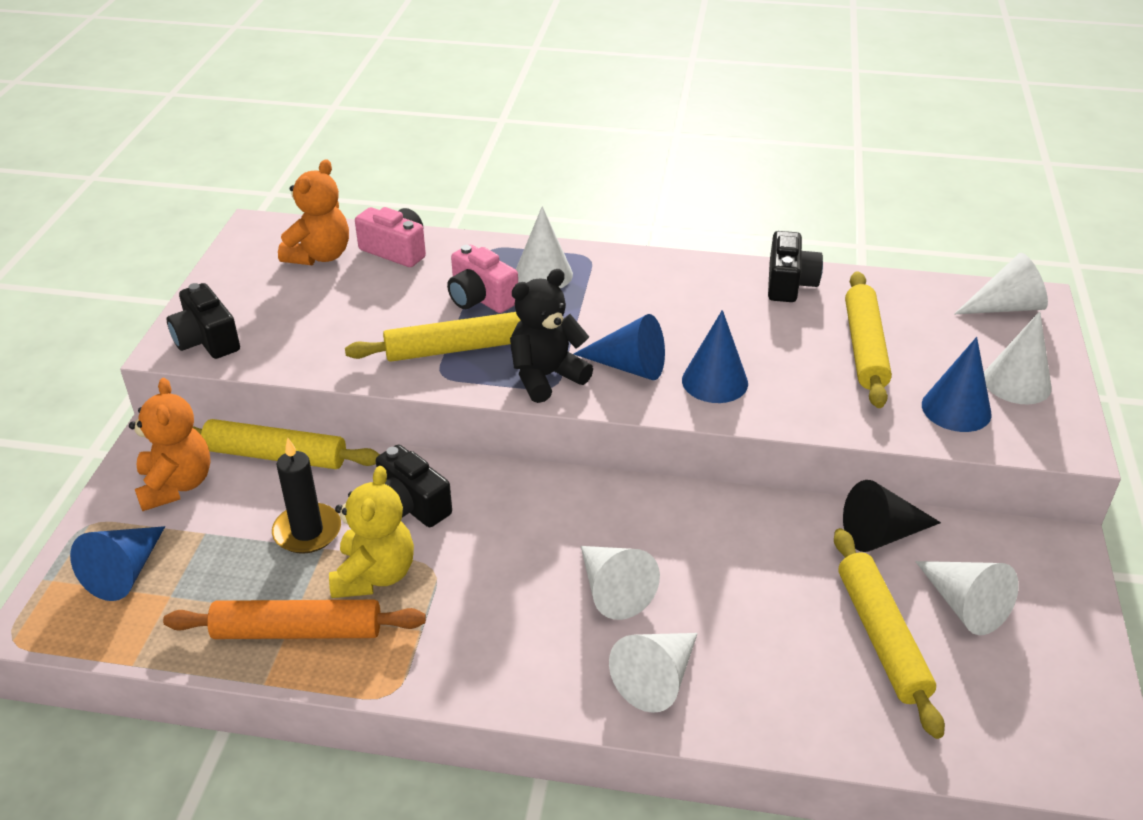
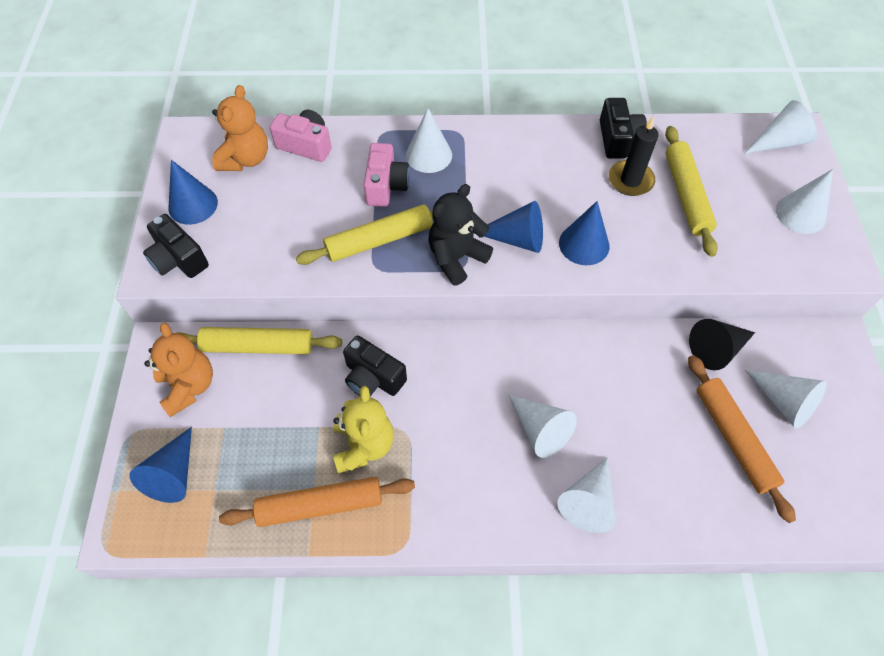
camera: 10 degrees left, 20 degrees up
black candle [272,438,341,554] -> black candle moved to [609,117,658,196]
pink camera [447,245,518,313] -> pink camera turned 120 degrees counterclockwise [364,143,410,207]
yellow rolling pin [834,528,945,739] -> orange rolling pin [688,355,796,523]
blue cone [922,337,991,432] -> blue cone moved to [168,160,218,225]

